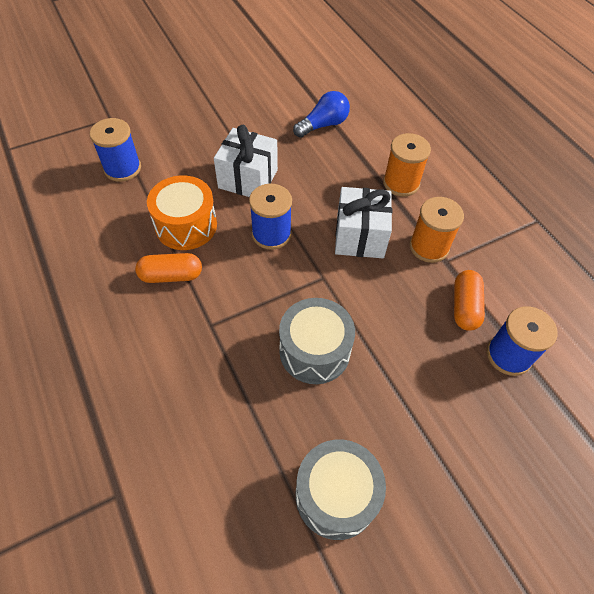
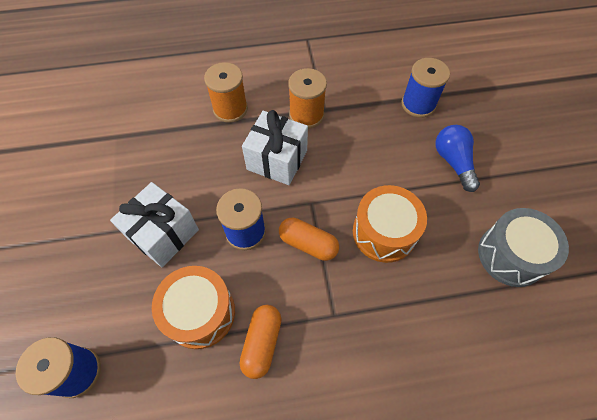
camera: 70 degrees left, 5 degrees up
grey drum [279,298,355,384] -> orange drum [353,185,427,263]
blue light bulb [293,91,350,138] -> blue light bulb moved to [436,125,480,192]
orange capsule [454,270,485,331] -> orange capsule moved to [279,218,339,261]

